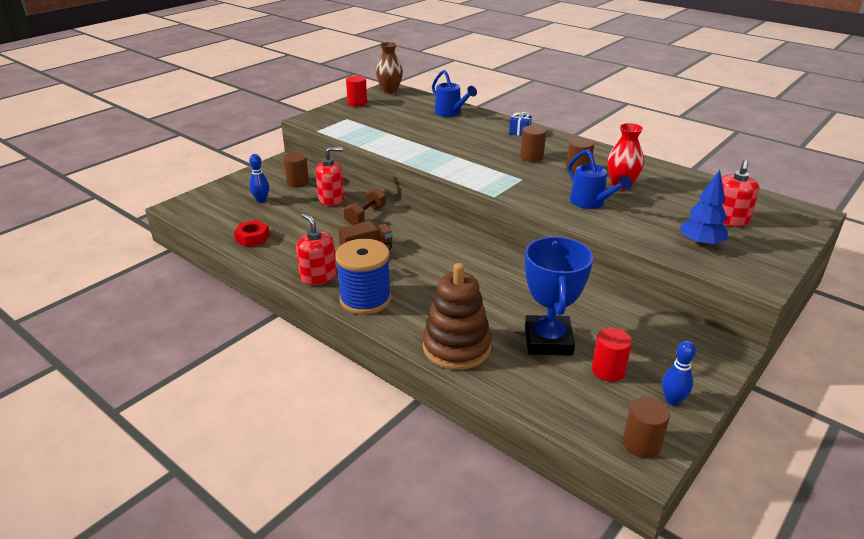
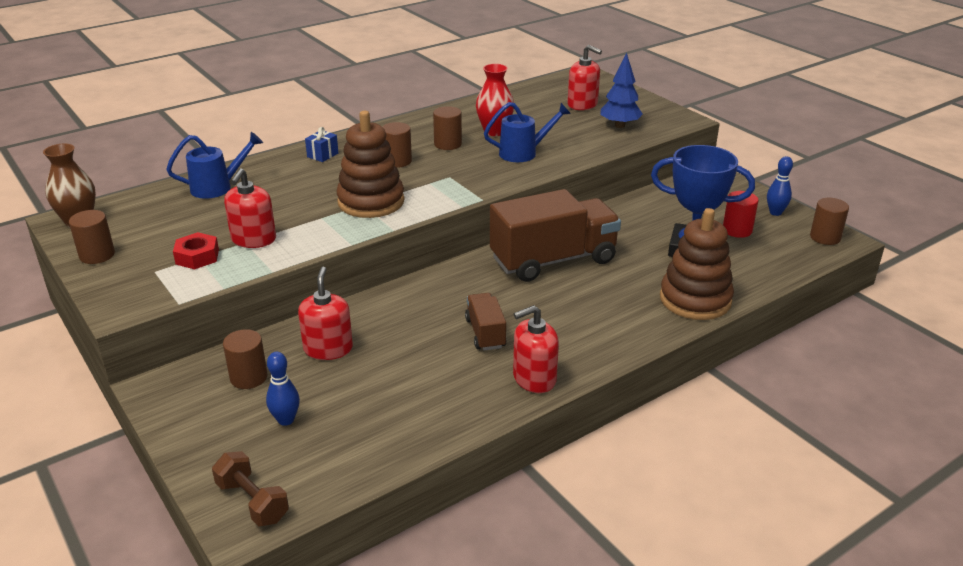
camera: 75 degrees left, 0 degrees up
red nut [234,220,270,247] -> red nut moved to [173,232,219,269]
blue spool [335,239,391,315] -> none
brown dumbbell [344,188,386,225] -> brown dumbbell moved to [212,451,289,526]
red cylinder [346,75,367,106] -> brown cylinder [69,210,115,264]
none -> red soap dispenser [224,168,276,248]
none -> brown stacking toy [336,111,404,218]
none -> brown truck [490,189,621,282]

